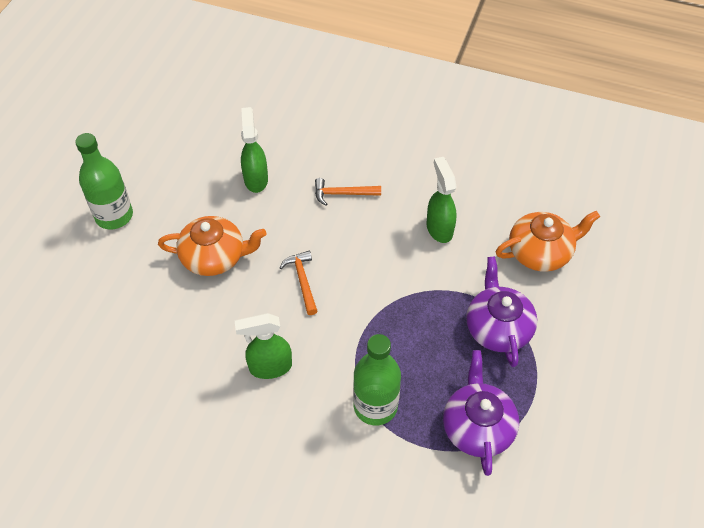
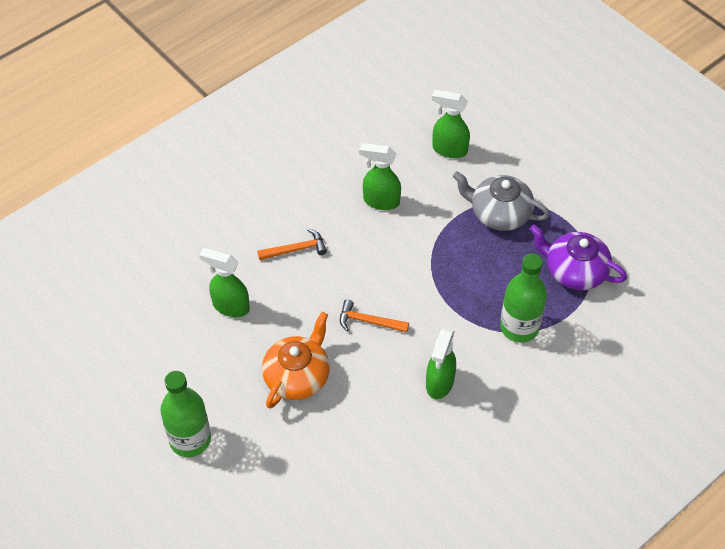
camera: 60 degrees left, 0 degrees up
orange hammer [315,178,381,206] -> orange hammer turned 135 degrees counterclockwise [257,229,327,260]
purple teapot [466,256,537,367] -> grey teapot [453,171,550,231]
orange teapot [496,211,600,272] -> green spray bottle [432,90,470,158]

